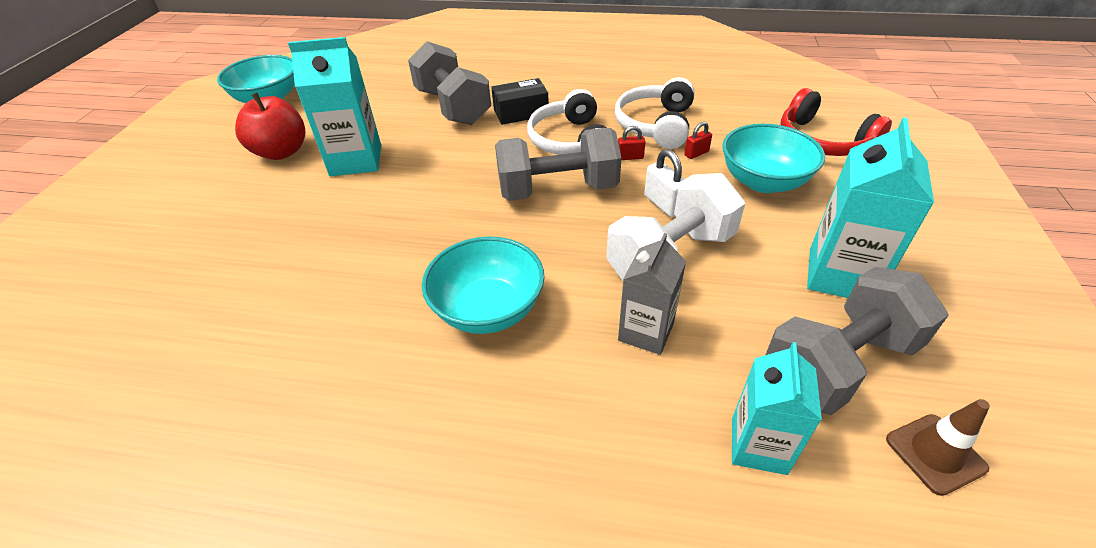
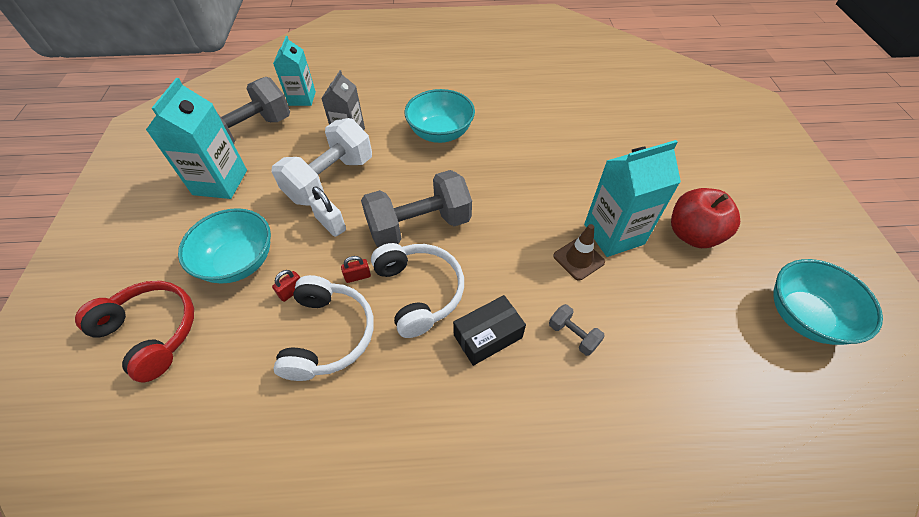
camera: 165 degrees right, 10 degrees up
grey dumbbell [408,41,491,125] -> grey dumbbell [549,304,605,356], size x0.44
brown traffic cone [886,399,990,496] -> brown traffic cone moved to [553,224,605,281]

